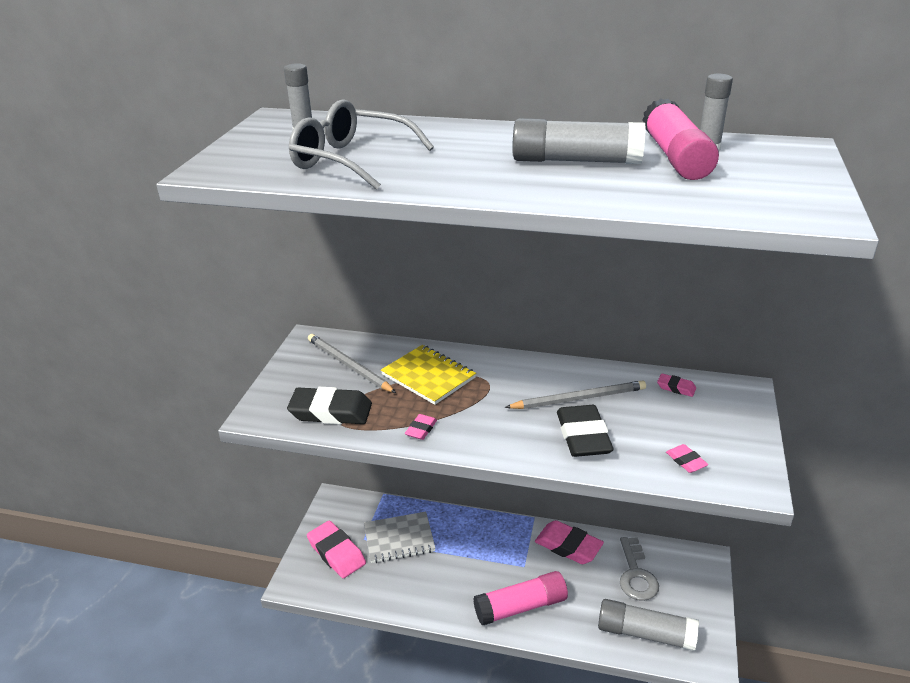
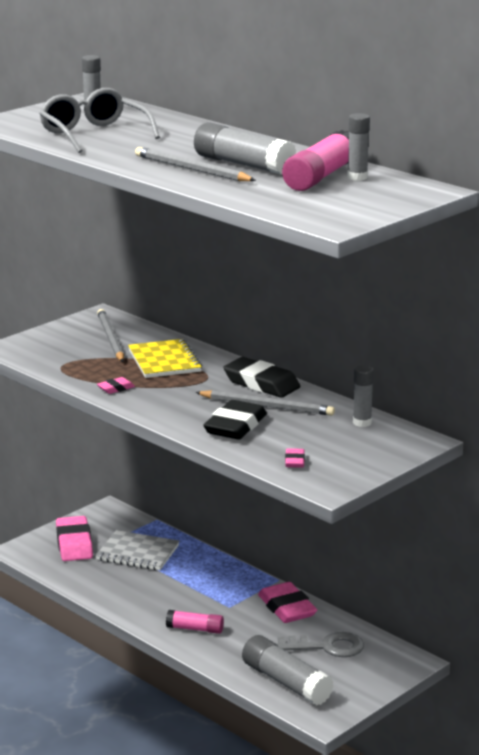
camera: 30 degrees right, 10 degrees down
black eraser [287,387,372,424] -> black eraser moved to [223,357,300,398]
pink glue stick [473,571,568,625] -> pink glue stick [166,610,224,634], size x0.58
grey key [620,537,659,601] -> grey key turned 120 degrees counterclockwise [277,632,364,657]
pink eraser [657,373,696,397] -> grey glue stick [353,365,374,427]
none -> grey pencil [135,147,256,182]

